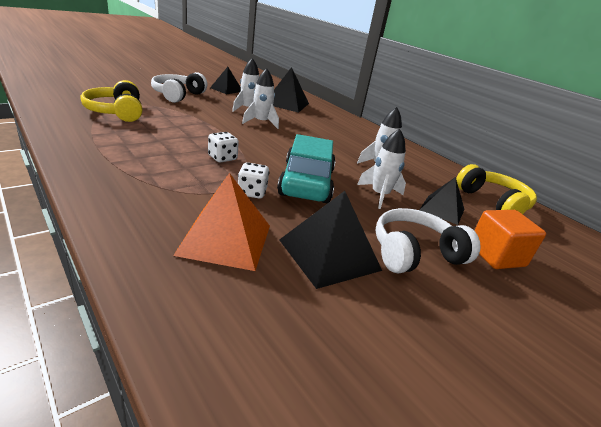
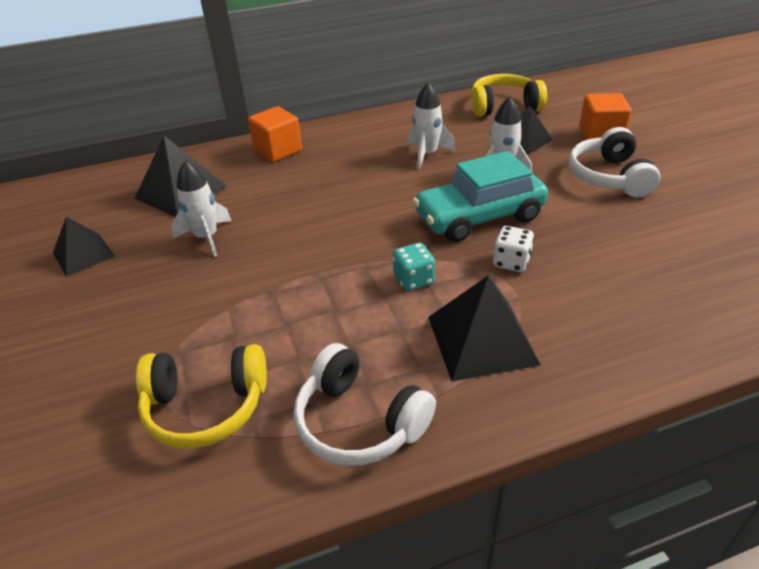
camera: 65 degrees left, 10 degrees up
white headphones [151,72,208,103] -> white headphones moved to [294,343,436,466]
orange pyramid [173,173,270,271] -> none
white dice [208,132,239,162] -> turquoise dice [393,243,435,291]
white rocket [242,68,279,129] -> none
turquoise car [277,134,336,203] -> turquoise car turned 45 degrees counterclockwise [413,151,548,242]
black pyramid [279,191,382,289] -> black pyramid moved to [428,275,541,381]
none -> orange cube [248,106,302,162]

